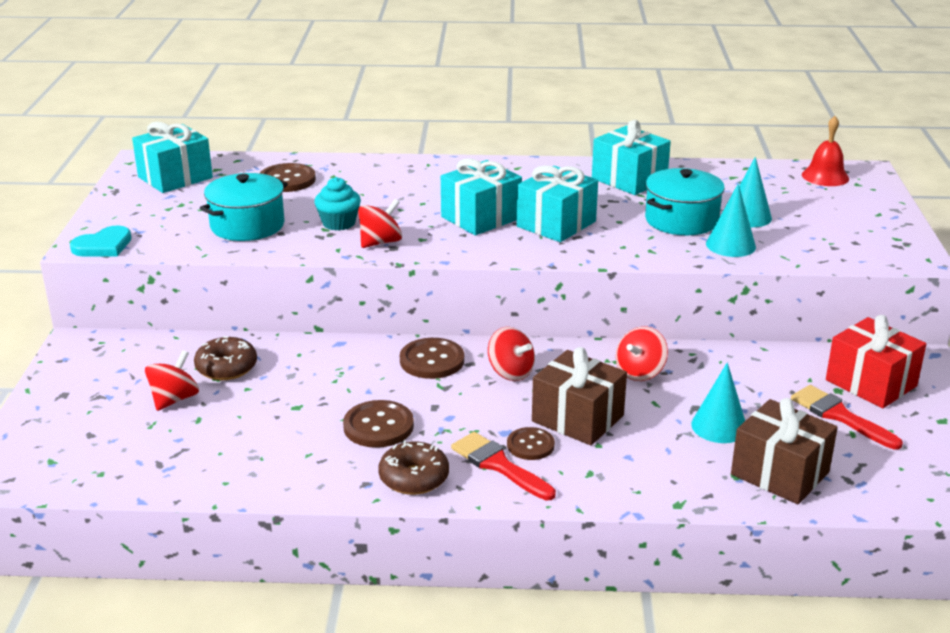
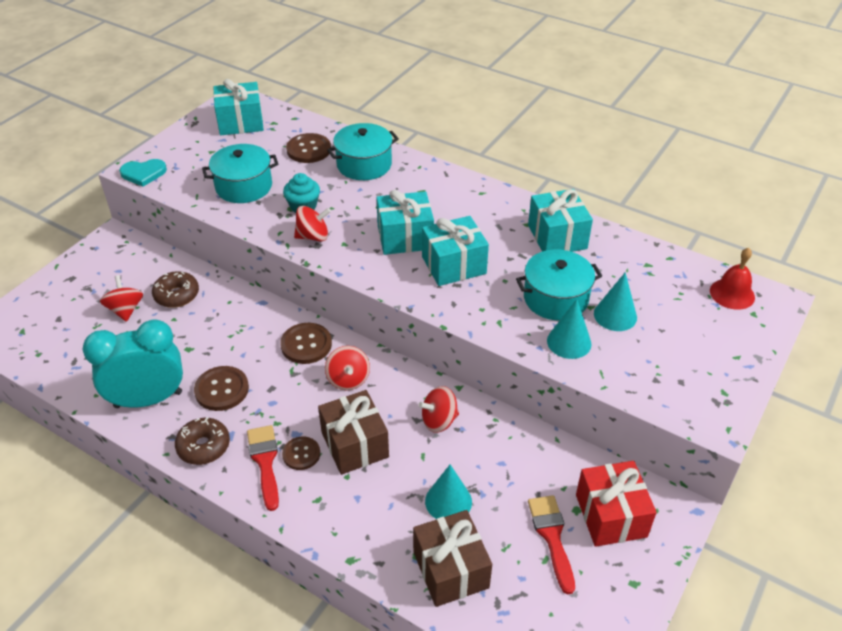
camera: 30 degrees right, 15 degrees up
red spinning top [145,350,199,411] -> red spinning top turned 75 degrees counterclockwise [100,275,143,322]
none -> turquoise clock [82,319,183,408]
none -> turquoise pot [327,123,399,180]

